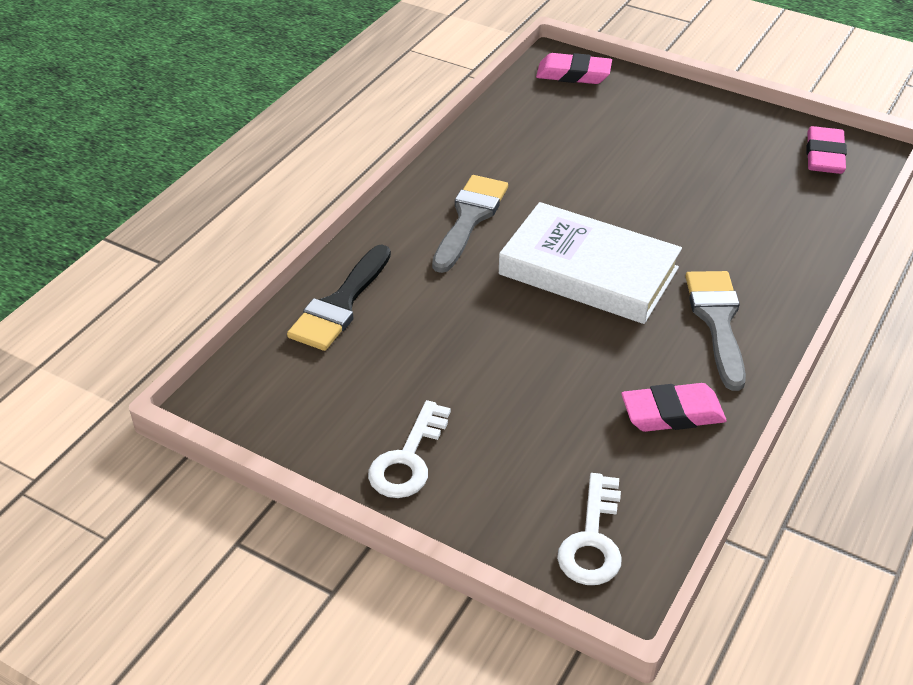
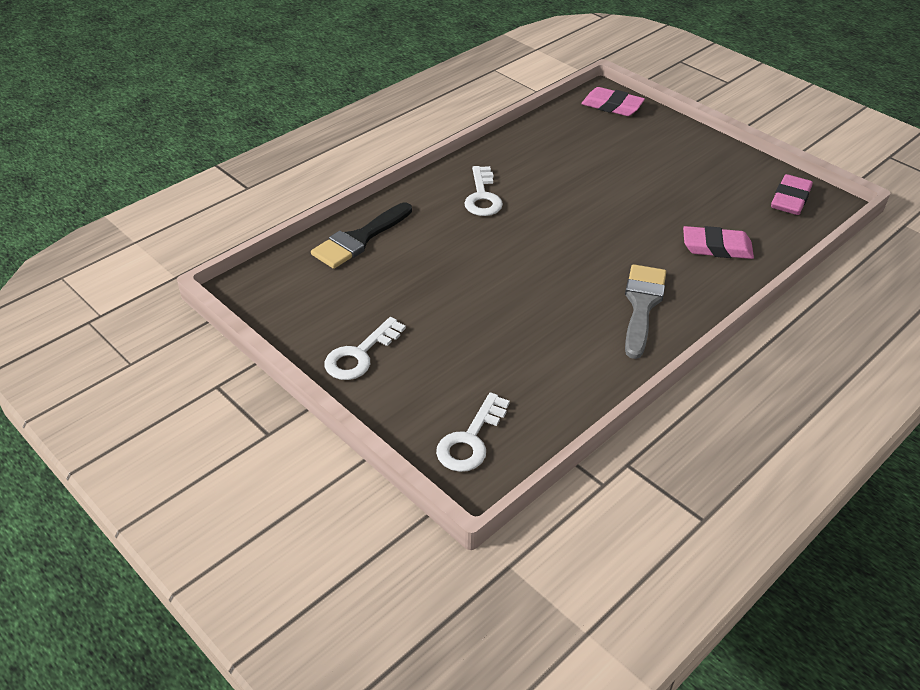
camera: 15 degrees right, 0 degrees up
grey brush [432,175,508,273] -> white key [464,166,503,216]
white book [499,202,682,324] -> none
pink eraser [621,383,727,432] -> pink eraser moved to [683,226,754,259]

